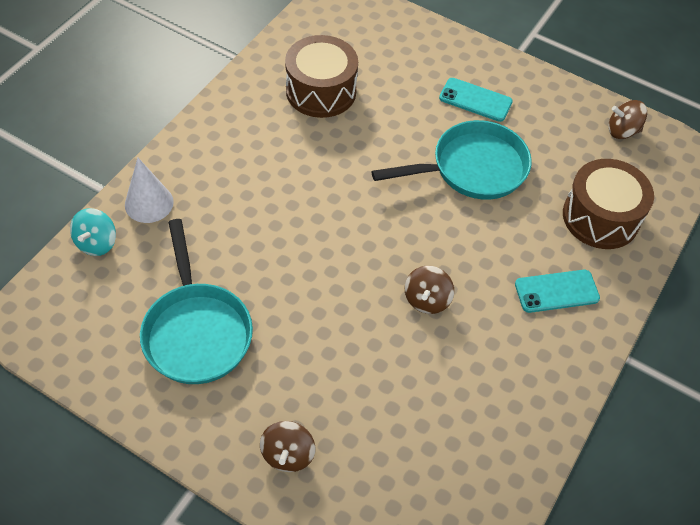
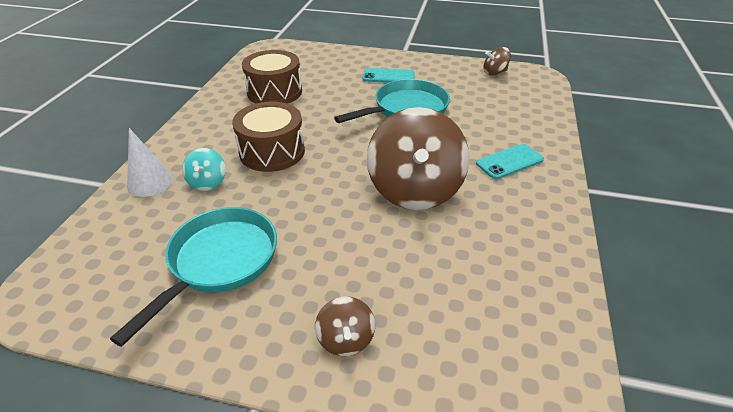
camera: 15 degrees left, 15 degrees down
turquoise spinning top [70,208,116,256] -> turquoise spinning top moved to [182,148,226,191]
turquoise pan [140,219,253,384] -> turquoise pan turned 120 degrees counterclockwise [110,207,277,347]
brown spinning top [405,266,454,314] -> brown spinning top [367,107,469,210], size x2.26
brown drum [563,159,654,249] -> brown drum moved to [232,102,305,172]

